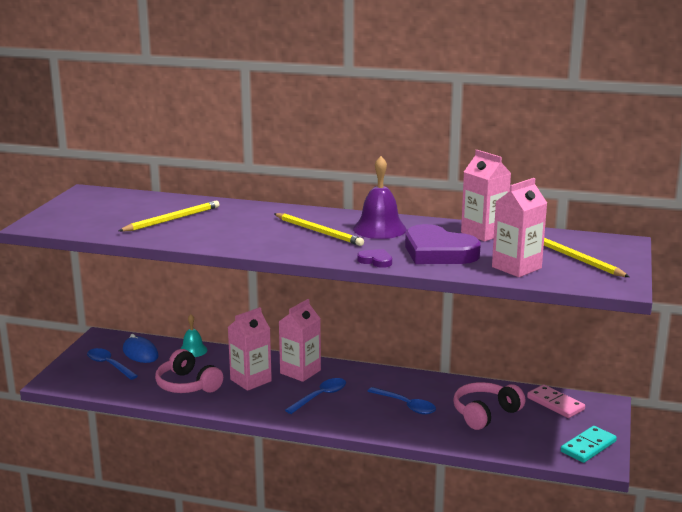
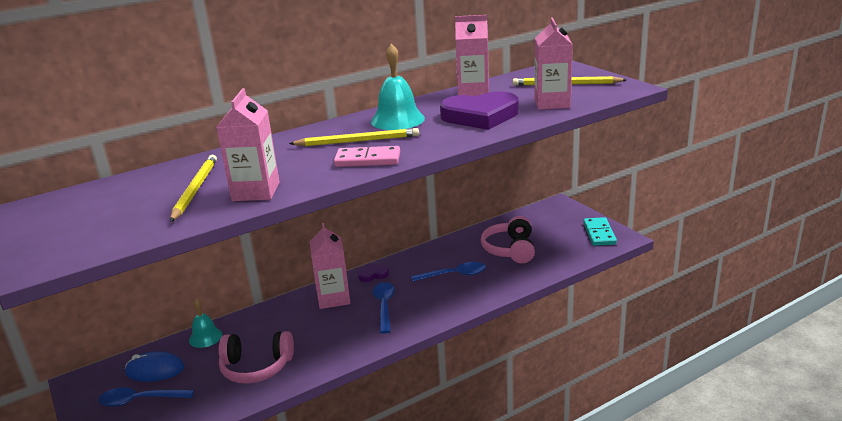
camera: 45 degrees left, 5 degrees up
pink carton [228,307,272,391] -> pink carton moved to [216,88,280,201]
purple bell [353,156,407,239] -> turquoise bell [371,43,425,130]
purple heart [357,249,392,268] -> purple heart moved to [358,263,389,282]
pink domino [527,385,585,418] -> pink domino moved to [334,146,400,167]

